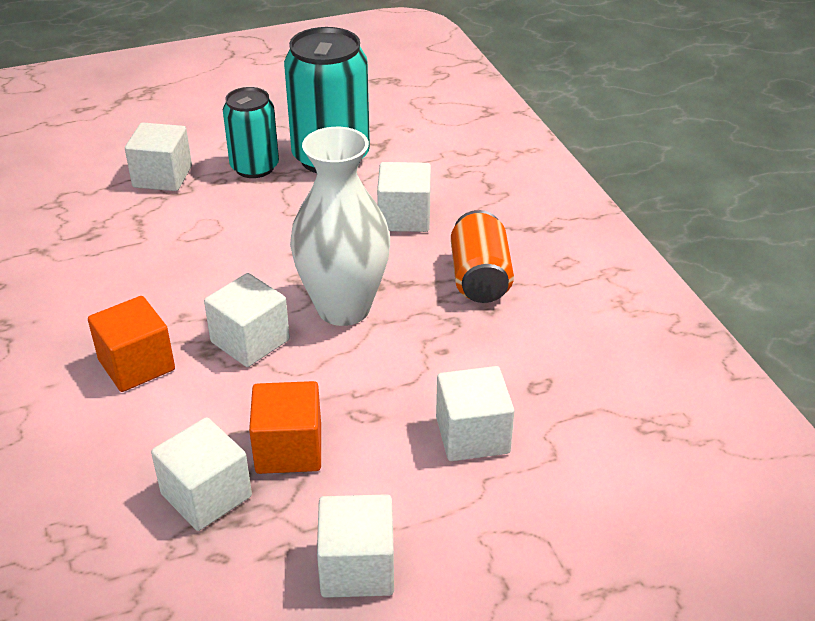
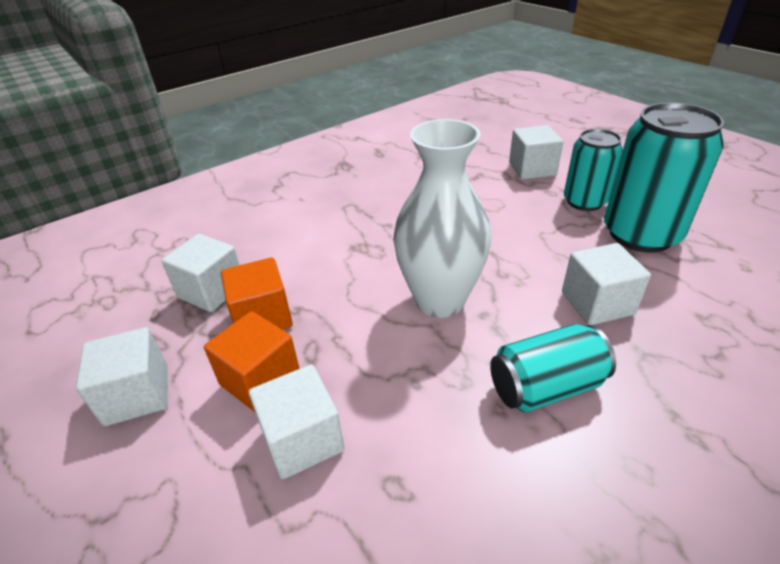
camera: 75 degrees right, 0 degrees up
orange cube [88,296,175,392] -> orange cube moved to [204,311,300,412]
white cube [204,273,290,367] -> none
orange can [451,210,514,303] -> turquoise can [490,324,616,412]

